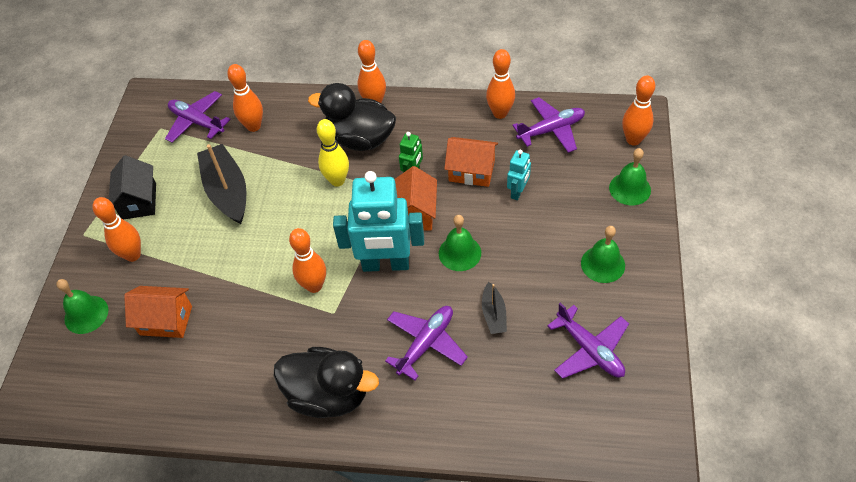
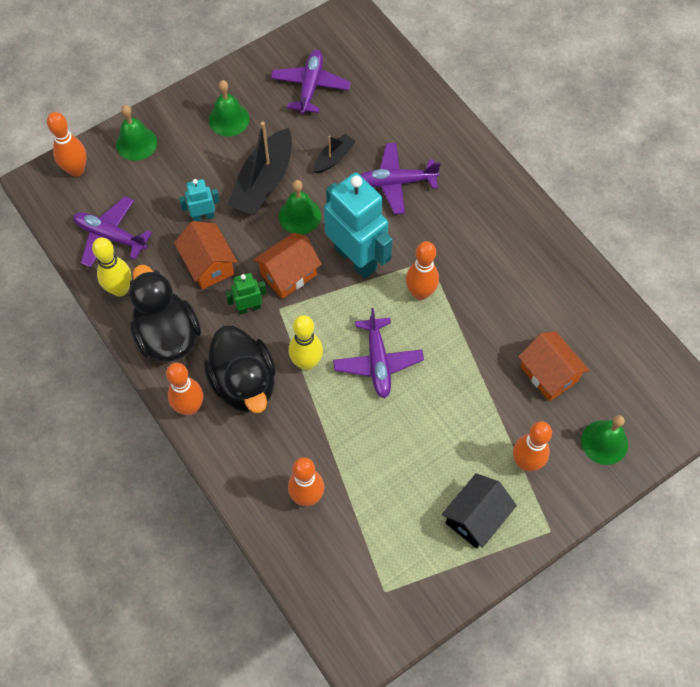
camera: 135 degrees left, 10 degrees up
purple plane [165,91,231,143] -> purple plane moved to [333,308,424,398]
black boat [197,144,246,224] -> black boat moved to [227,122,292,215]
black duck [274,347,379,418] -> black duck moved to [129,265,201,362]
orange bowling pin [486,49,515,119] -> yellow bowling pin [92,237,132,297]

